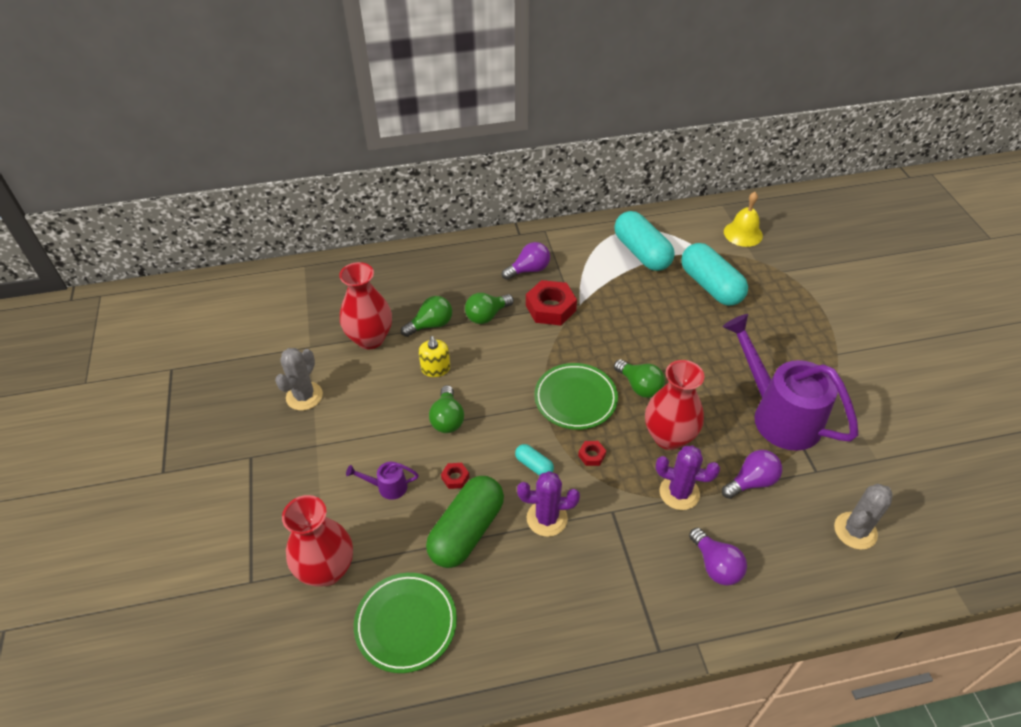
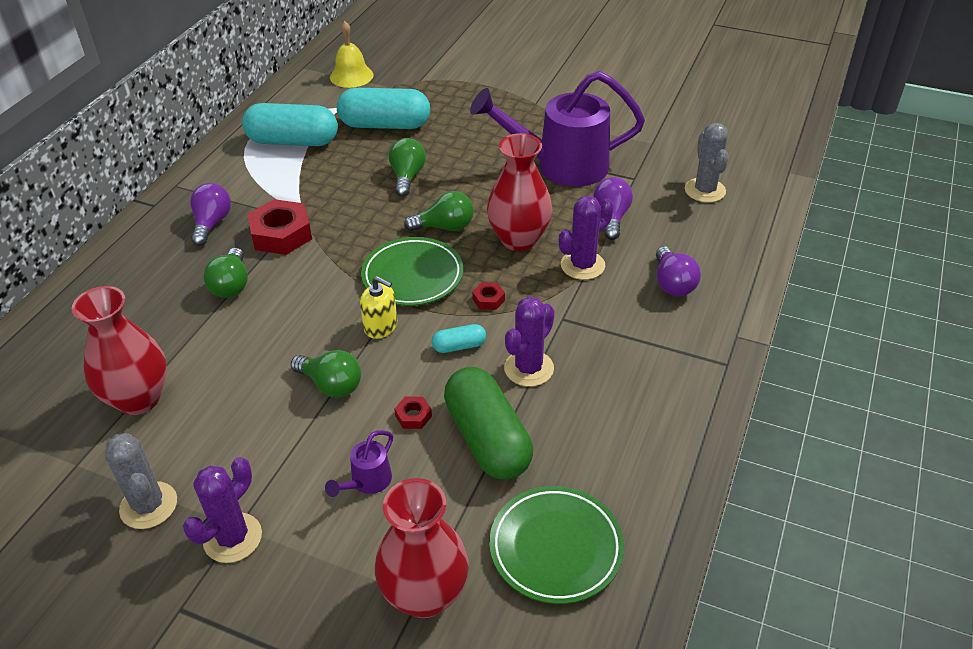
camera: 55 degrees left, 5 degrees down
green light bulb [401,296,452,337] -> green light bulb moved to [389,138,426,197]
yellow soap dispenser [419,336,450,377] -> yellow soap dispenser moved to [360,276,397,339]
purple light bulb [689,528,747,586] -> purple light bulb turned 75 degrees clockwise [656,246,701,296]
none -> purple cactus [183,457,262,563]

